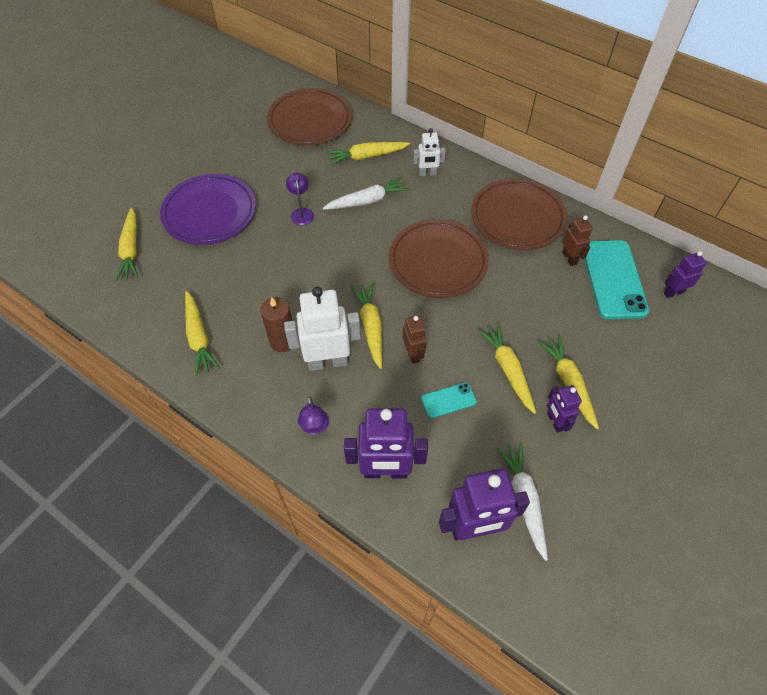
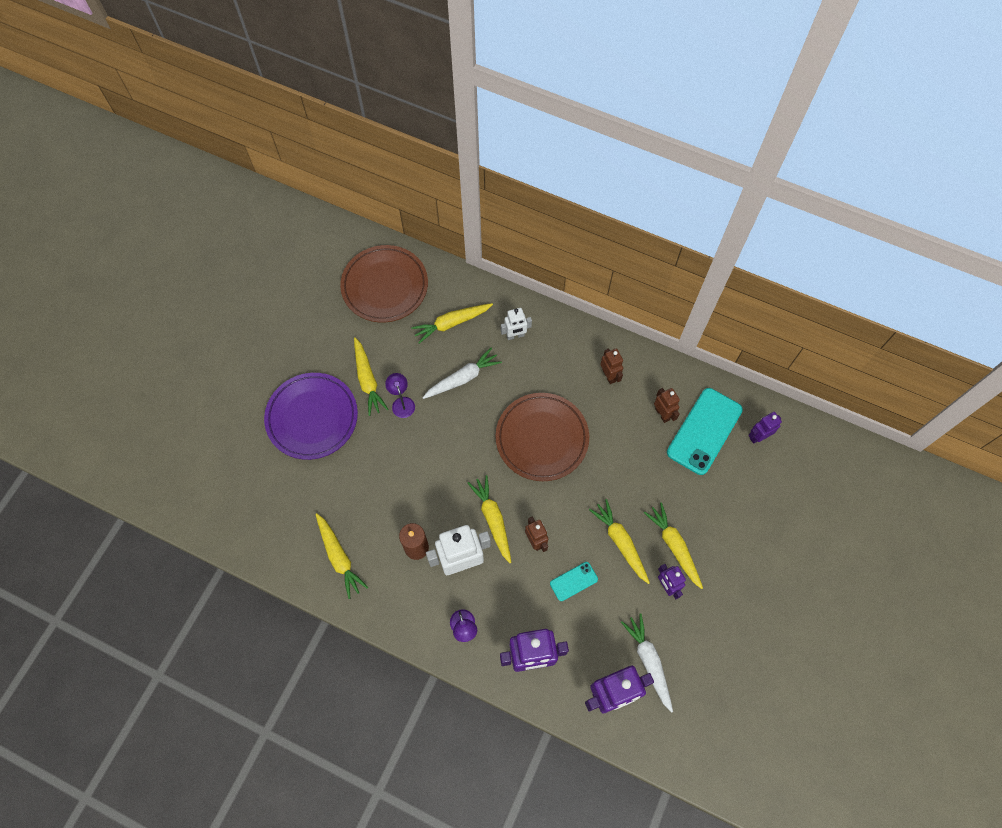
camera: 10 degrees left, 10 degrees up
yellow carrot [115,208,138,281] -> yellow carrot moved to [354,337,389,416]
brown plate [471,178,567,250] -> brown robot [600,348,623,384]
turquoise phone [584,240,649,319] -> turquoise phone turned 45 degrees clockwise [667,388,743,475]

